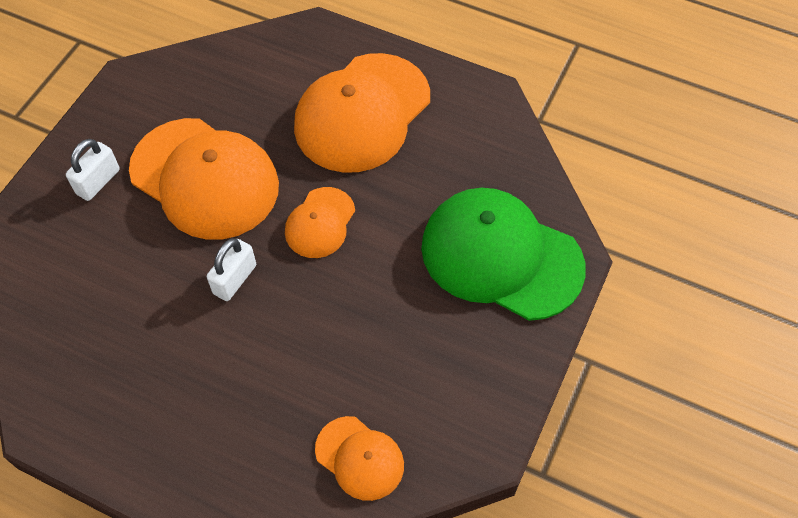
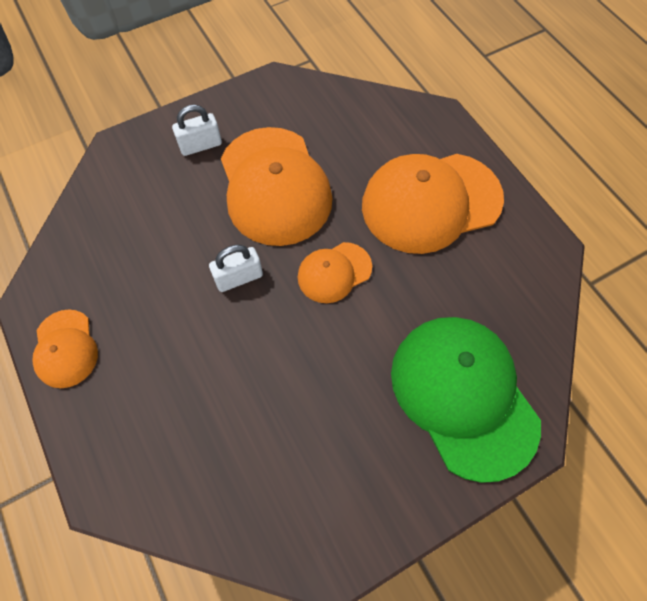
camera: 35 degrees right, 5 degrees up
orange cap [315,416,404,501] -> orange cap moved to [32,309,98,388]

